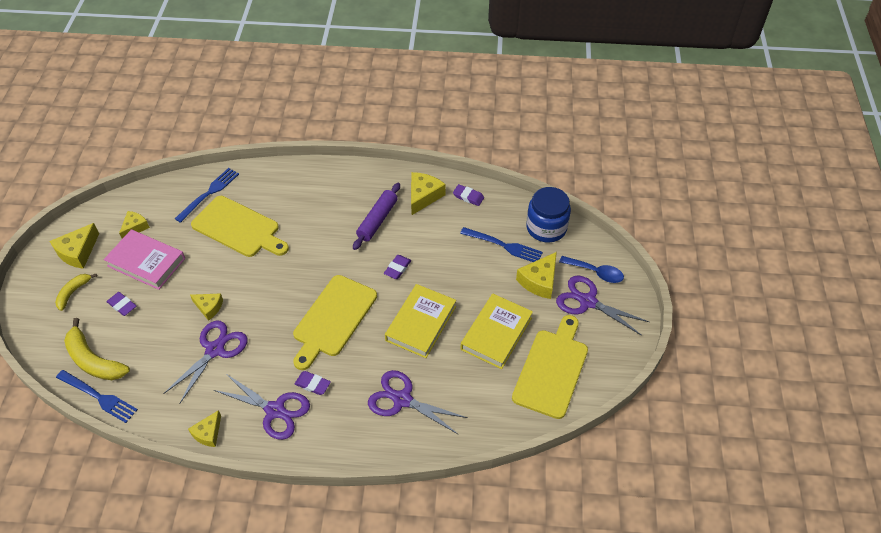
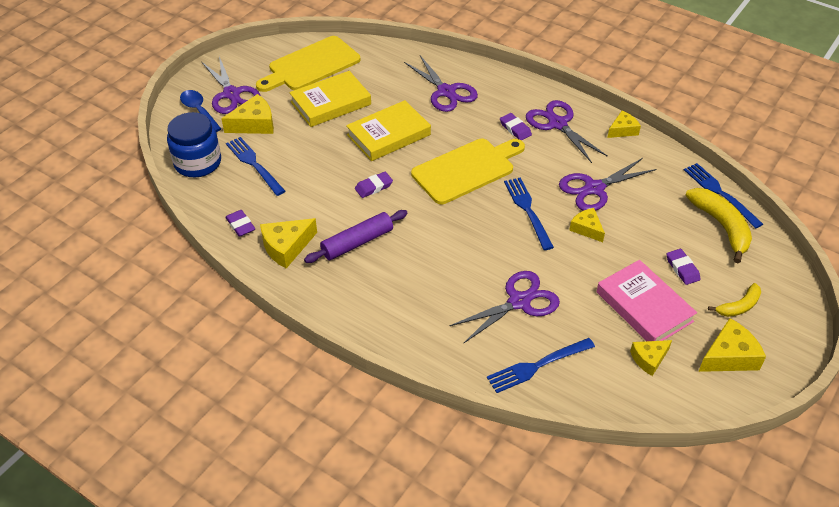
camera: 150 degrees left, 5 degrees down
yellow cutting board [191,196,289,257] -> purple scissors [449,271,560,344]
none -> blue fork [504,178,554,250]

